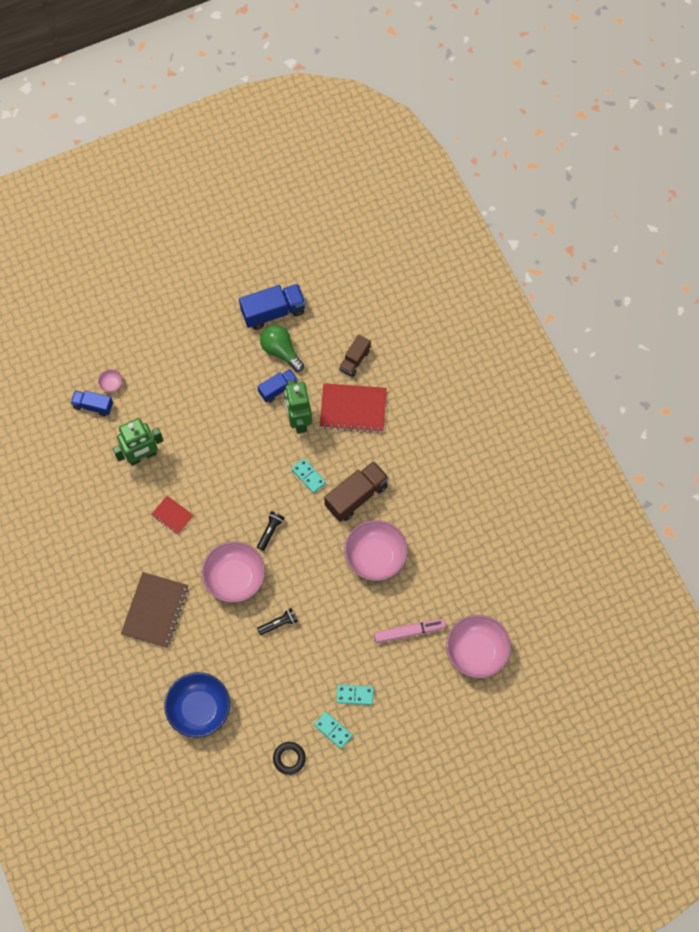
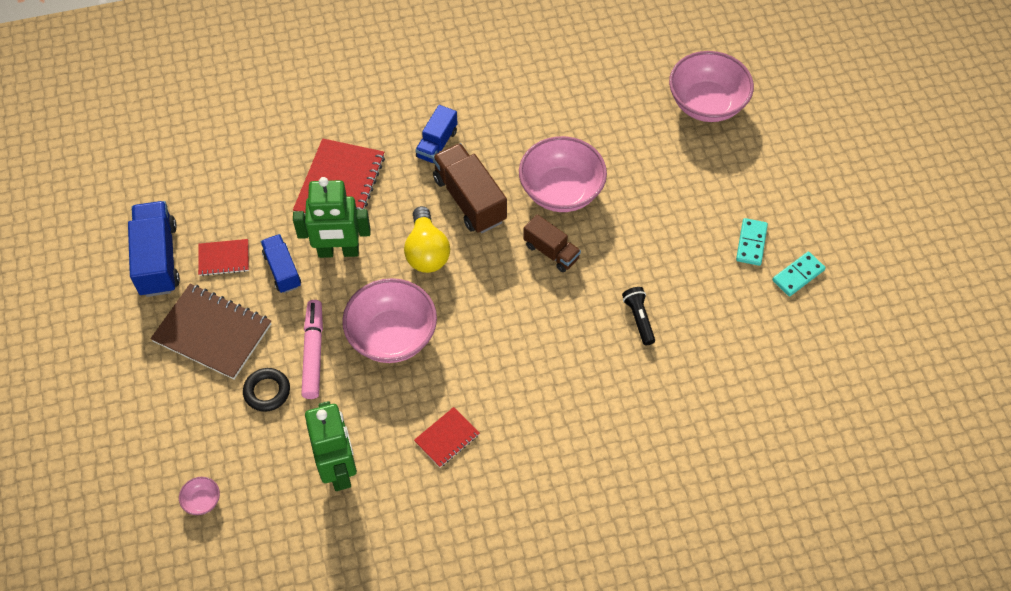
camera: 80 degrees left, 10 degrees down
blue truck [71,390,113,417] -> blue truck moved to [415,105,458,163]
brown notebook [121,572,189,648] -> brown notebook moved to [150,284,271,379]
blue bowl [164,672,230,738] -> none
pink bowl [202,541,265,603] -> pink bowl moved to [342,278,437,363]
black flashlight [257,511,284,551] -> none
green light bulb [260,325,304,372] -> red notebook [198,239,249,276]
black ring [273,742,306,775] -> black ring moved to [243,368,290,412]
turquoise domino [291,458,326,493] -> yellow light bulb [404,206,450,273]
brown truck [339,334,371,377] -> brown truck moved to [523,214,581,272]
pink marker [374,619,446,643] -> pink marker moved to [301,300,323,399]

